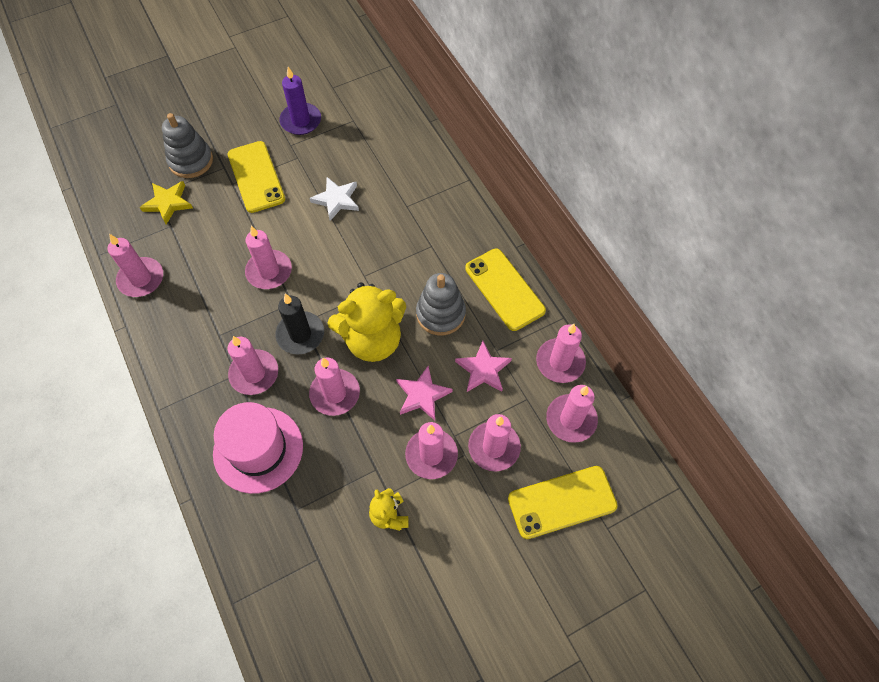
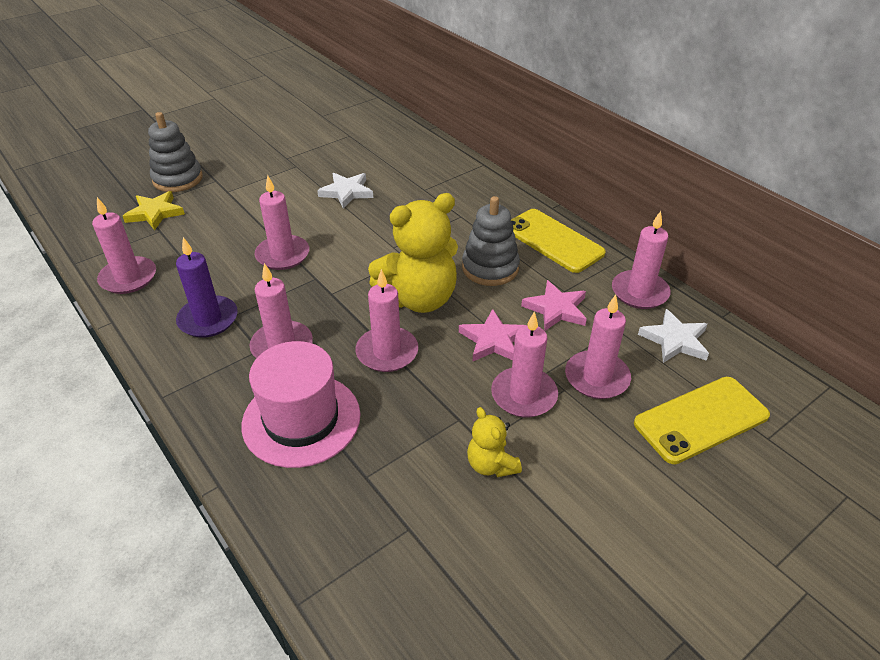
camera: 10 degrees left, 20 degrees down
yellow phone [227,141,285,213] -> none
black candle [275,294,324,355] -> none
purple candle [279,67,321,135] -> purple candle moved to [176,237,238,338]
pink candle [546,385,598,443] -> white star [638,309,709,363]

